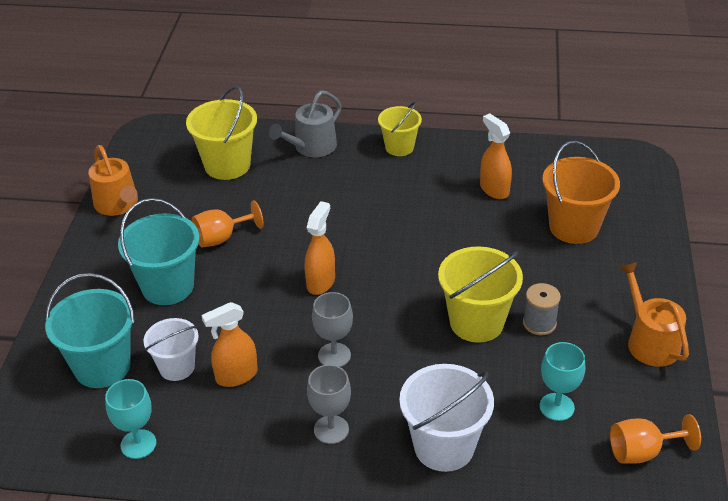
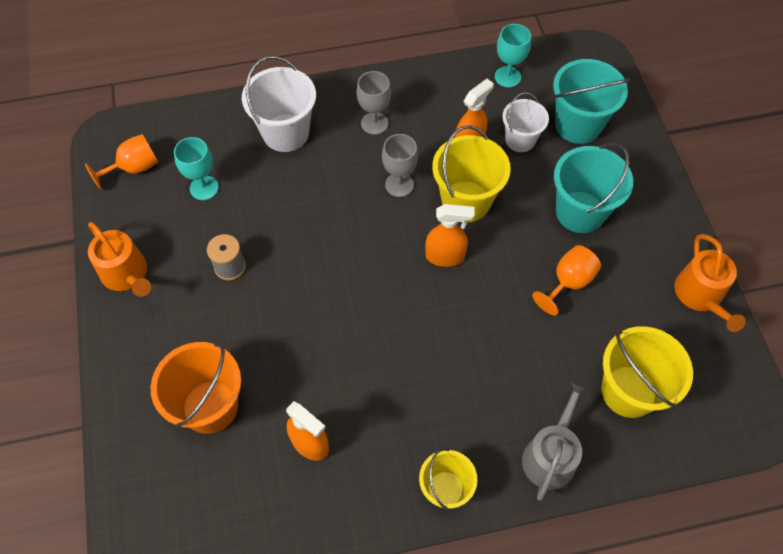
camera: 160 degrees right, 20 degrees up
orange watering can [89,145,138,216] -> orange watering can turned 135 degrees counterclockwise [674,234,746,332]
orange spray bottle [305,201,335,295] -> orange spray bottle turned 90 degrees counterclockwise [425,204,475,267]
yellow bucket [438,246,523,343] -> yellow bucket moved to [432,125,511,222]

